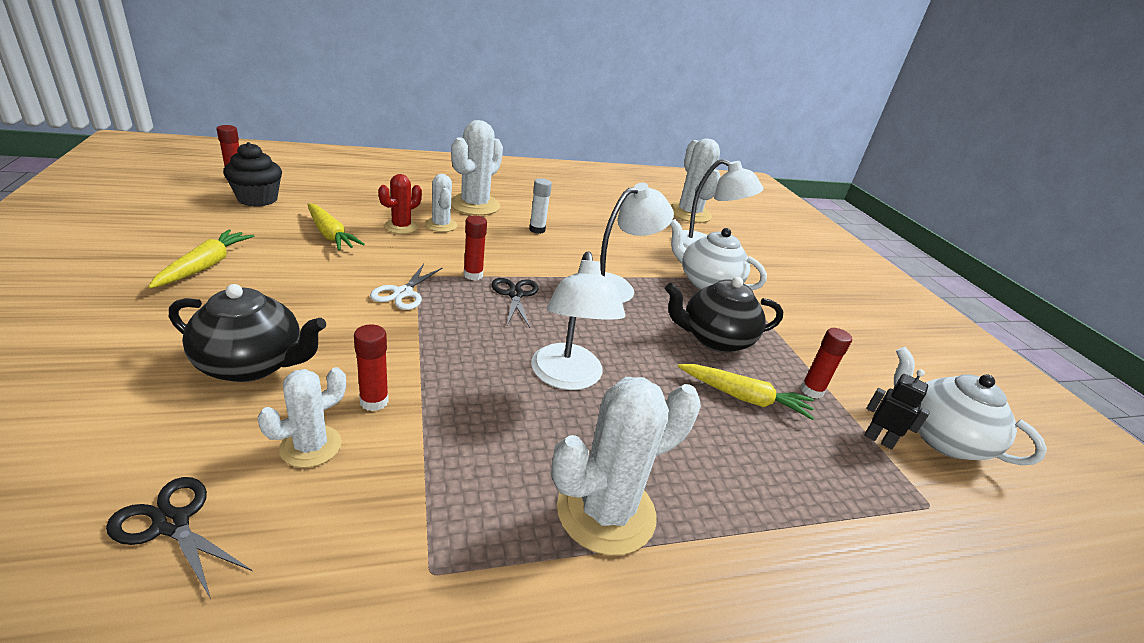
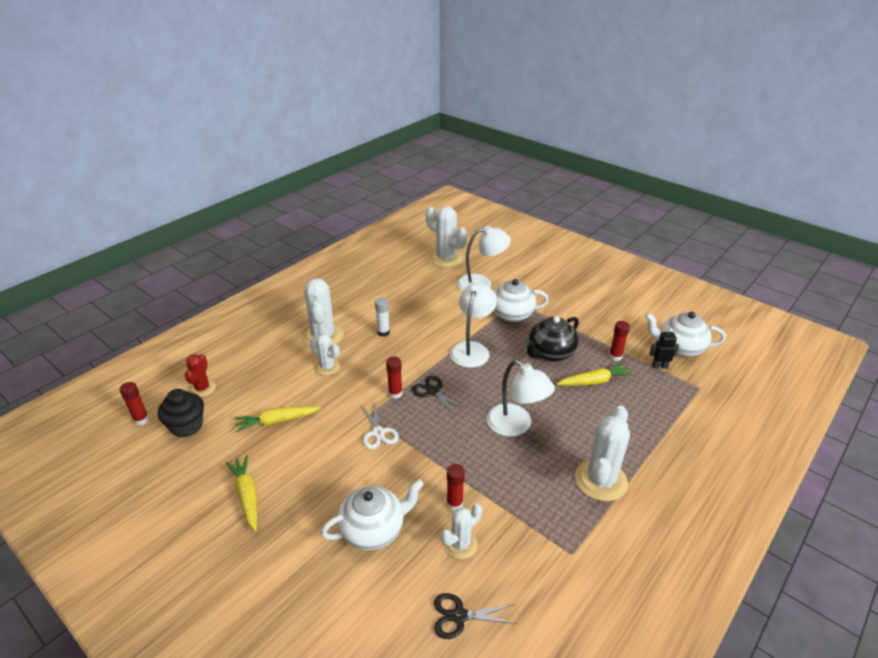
camera: 30 degrees left, 5 degrees up
black teapot [169,284,326,382] -> white teapot [321,479,424,550]
white cactus [257,367,346,468] -> white cactus turned 45 degrees clockwise [441,504,482,559]
yellow carrot [307,203,365,250] -> yellow carrot turned 150 degrees clockwise [235,406,321,433]
red cactus [379,174,422,234] -> red cactus moved to [185,354,216,397]

